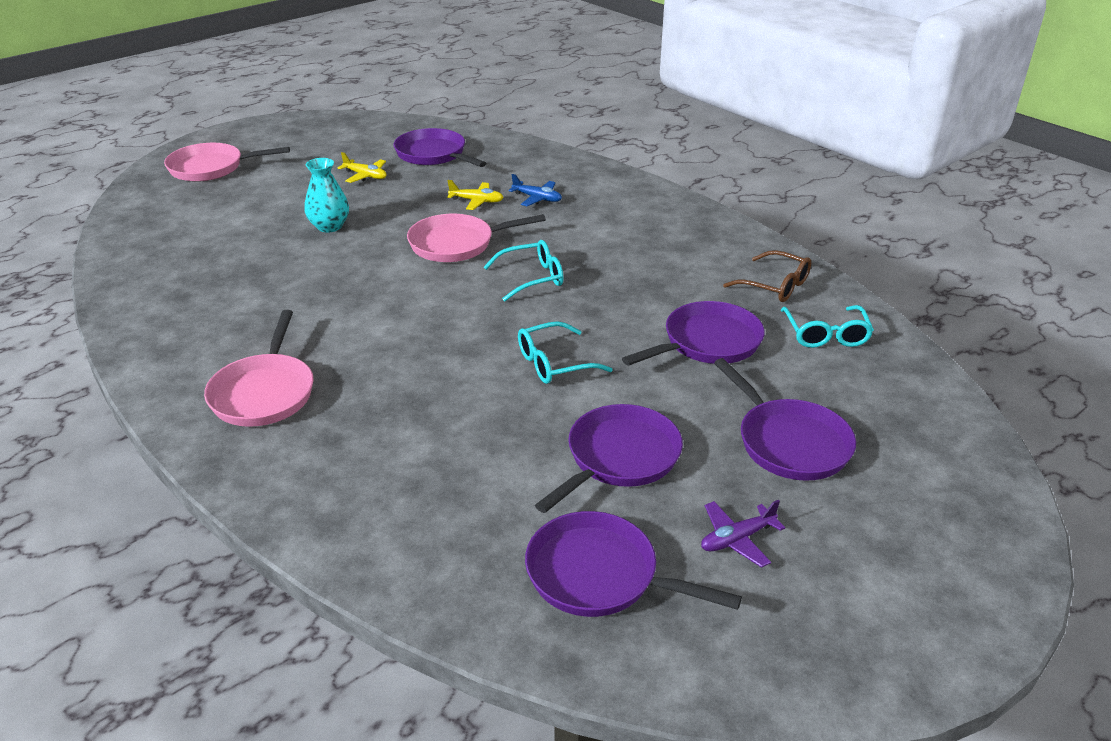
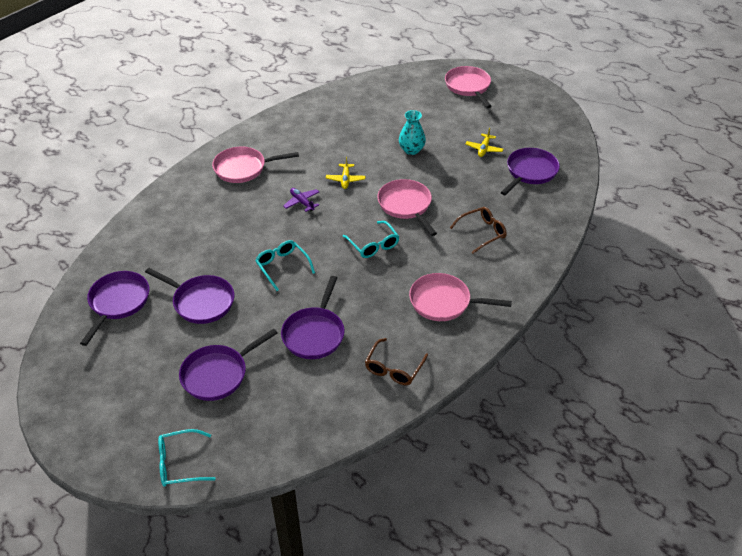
camera: 80 degrees right, 10 degrees up
yellow plane [447,180,504,210] -> yellow plane moved to [326,157,365,189]
blue plane [508,174,562,206] -> brown glasses [450,207,507,254]
purple pan [622,301,765,366] -> purple pan turned 60 degrees clockwise [281,276,344,359]
purple plane [701,500,785,568] -> purple plane moved to [283,188,319,212]
turquoise glasses [781,305,874,348] -> turquoise glasses moved to [158,429,216,487]
none -> pink pan [409,273,512,321]

